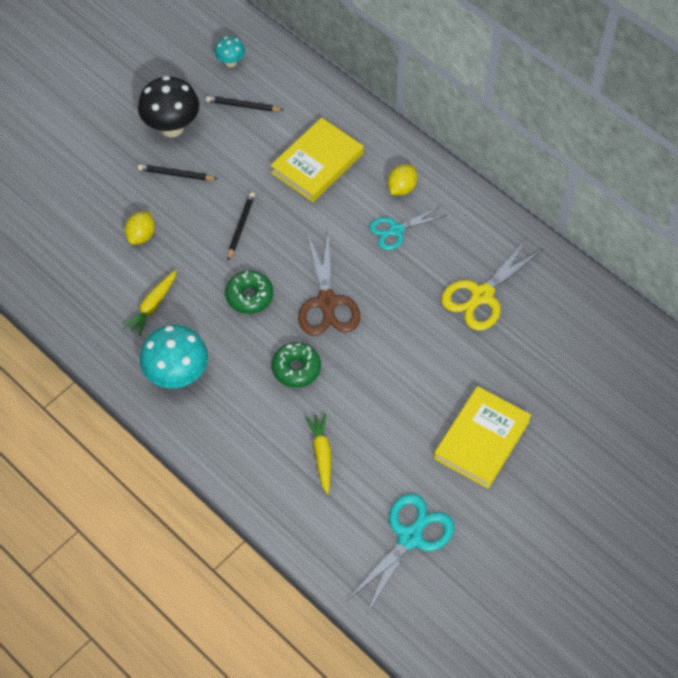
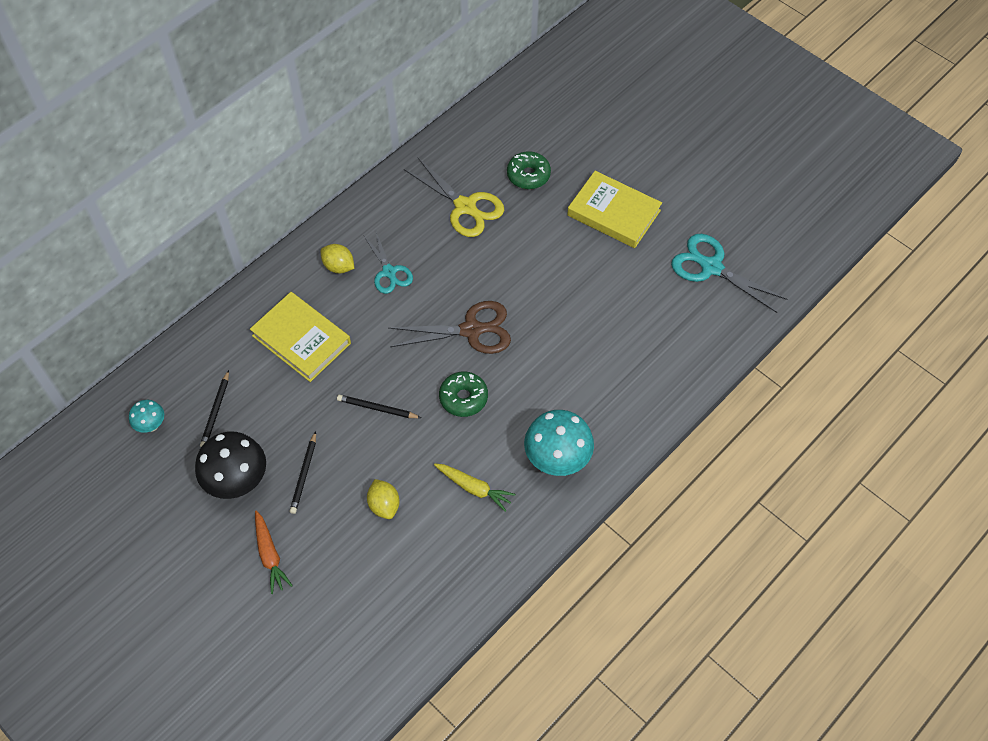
camera: 90 degrees left, 0 degrees up
yellow lemon [125,211,155,245] -> yellow lemon turned 45 degrees clockwise [367,479,399,519]
green donut [272,342,321,388] -> green donut moved to [507,151,551,189]
yellow carrot [305,413,332,495] -> none
none -> orange carrot [255,511,293,594]

